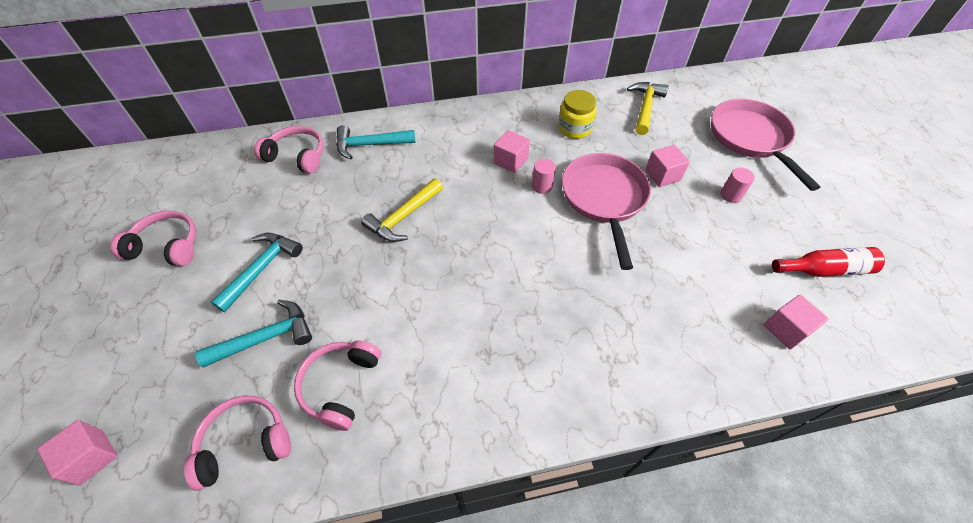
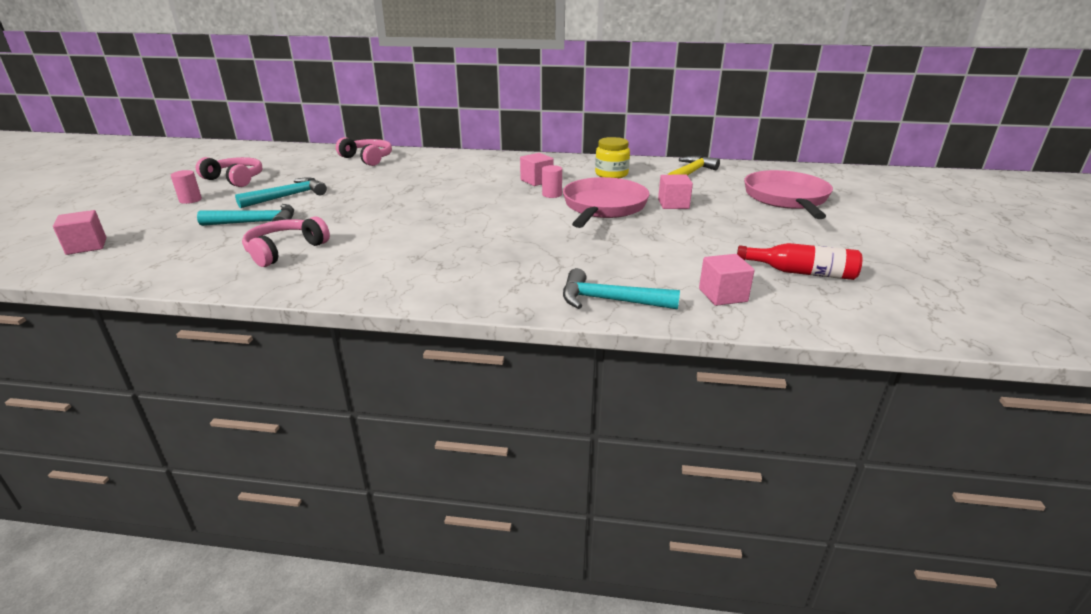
camera: 20 degrees right, 25 degrees down
pink headphones [184,396,291,491] -> none
turquoise hammer [336,125,415,159] -> turquoise hammer moved to [563,268,680,309]
yellow hammer [361,178,443,242] -> none
pink cylinder [720,168,755,203] -> pink cylinder moved to [171,170,202,204]

